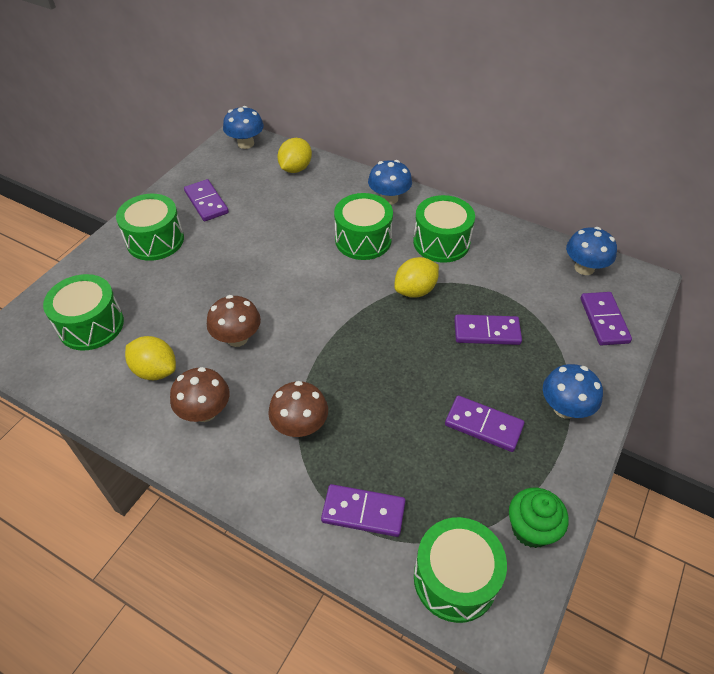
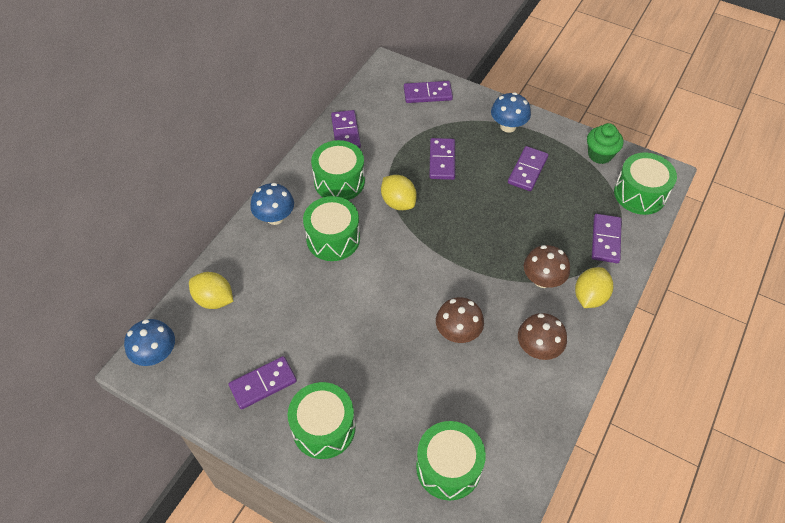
camera: 90 degrees left, 5 degrees up
yellow lemon [125,336,176,380] -> yellow lemon moved to [575,267,613,308]
blue mushroom [566,227,617,275] -> none
none -> purple domino [331,110,361,148]

